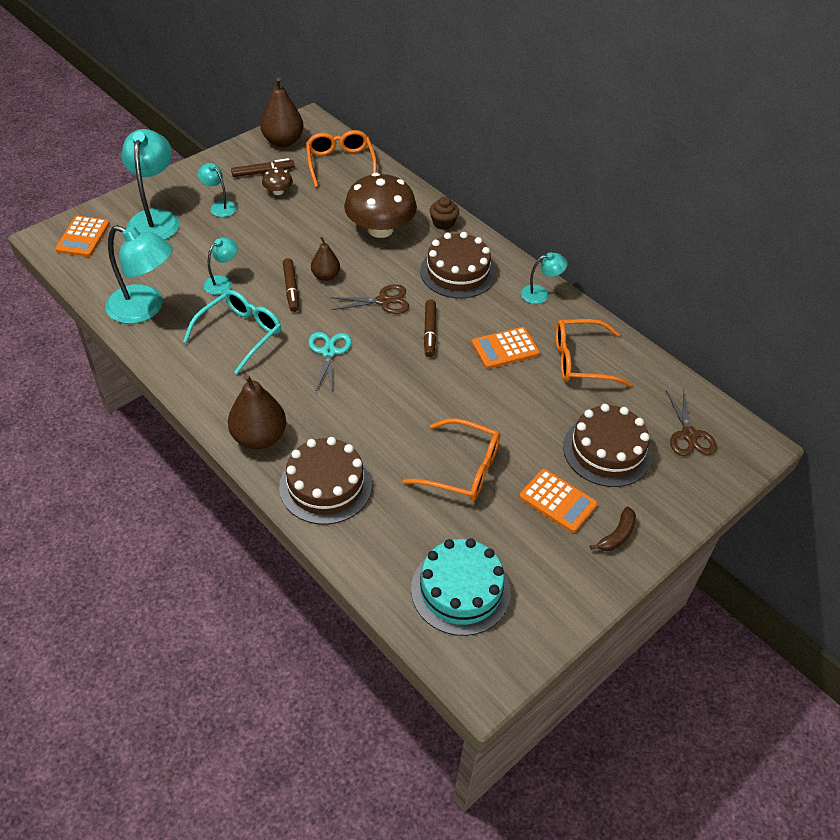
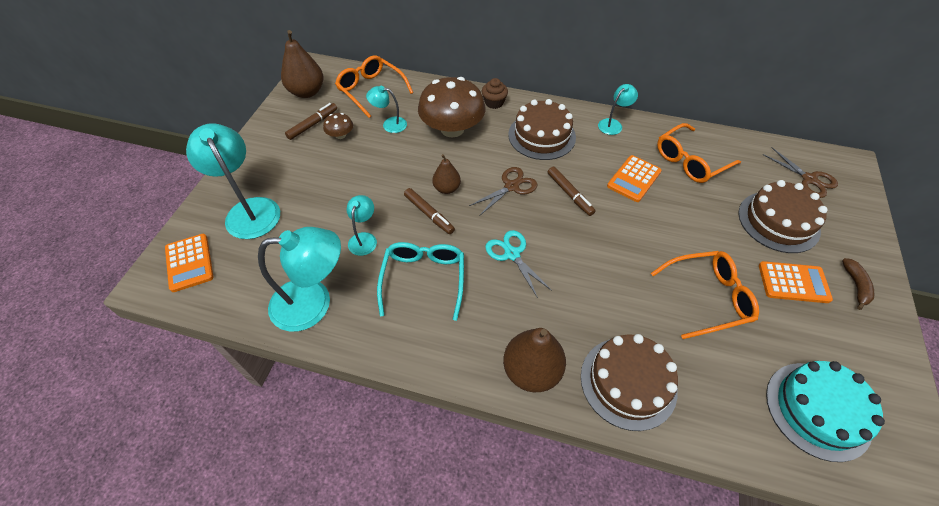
camera: 30 degrees left, 5 degrees up
turquoise lamp [198,163,237,217] -> turquoise lamp moved to [366,86,407,133]

